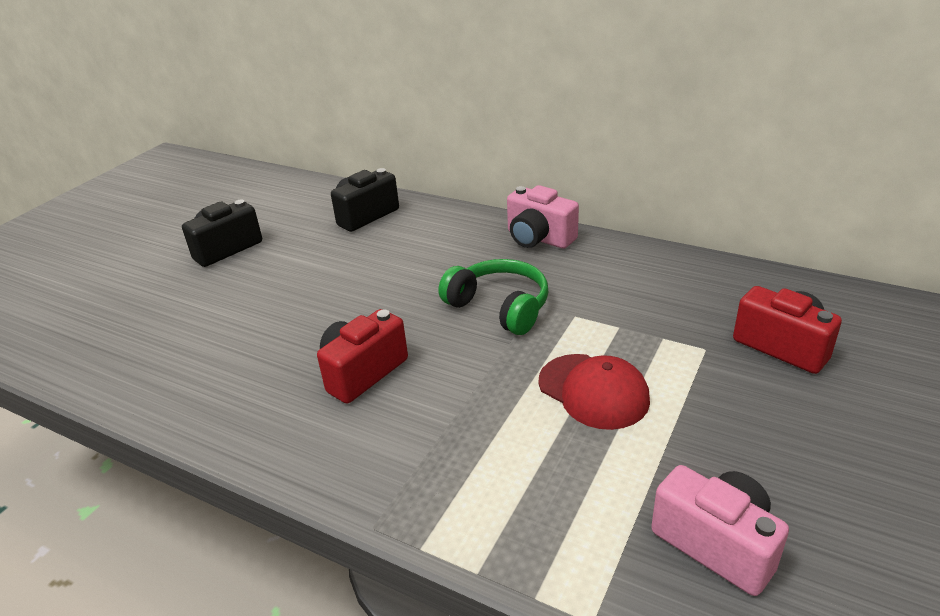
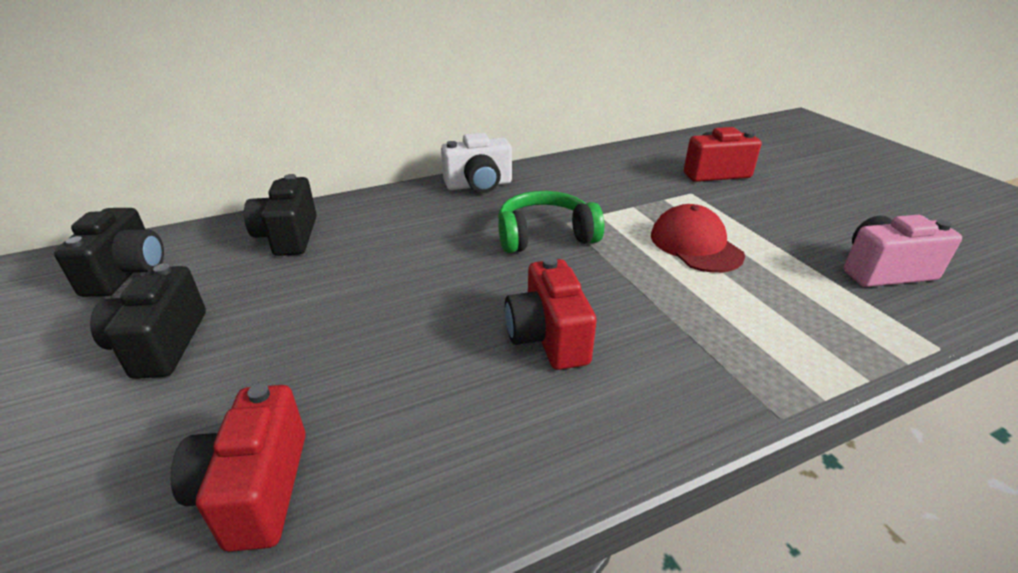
camera: 55 degrees left, 0 degrees up
pink camera [507,185,579,249] -> white camera [441,133,512,193]
red cap [539,354,650,430] -> red cap turned 105 degrees counterclockwise [651,204,745,273]
none -> black camera [54,208,164,297]
none -> red camera [170,384,306,552]

